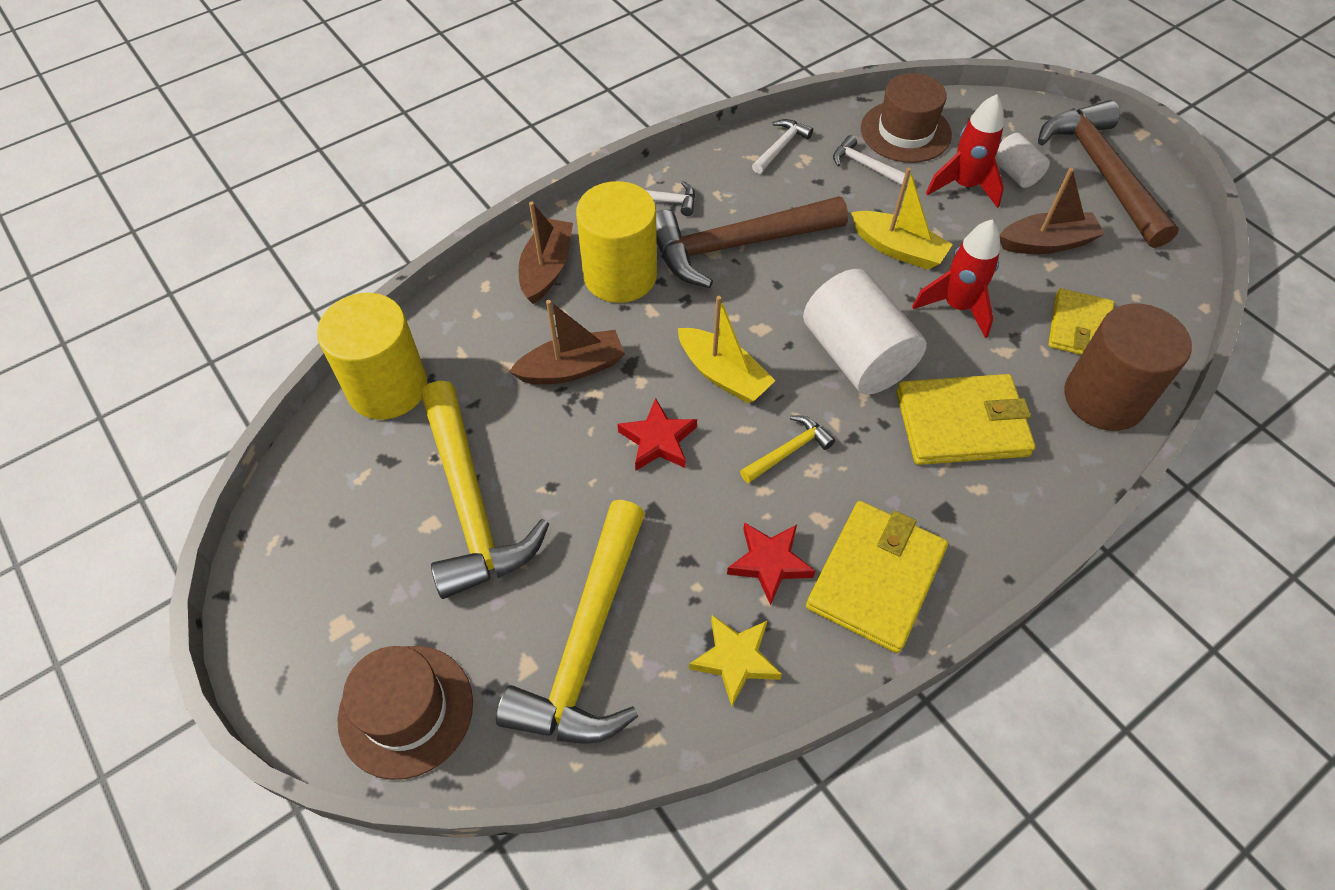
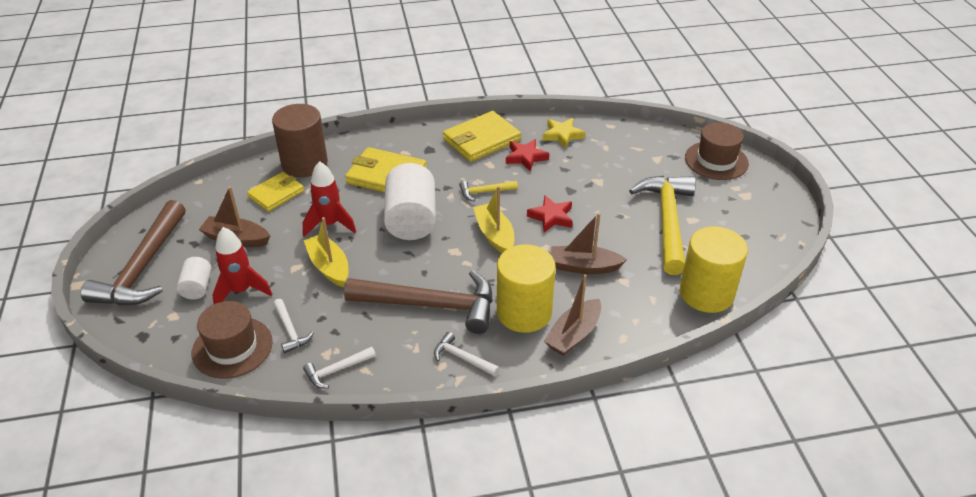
camera: 155 degrees left, 15 degrees down
yellow hammer [496,500,645,744] -> none

